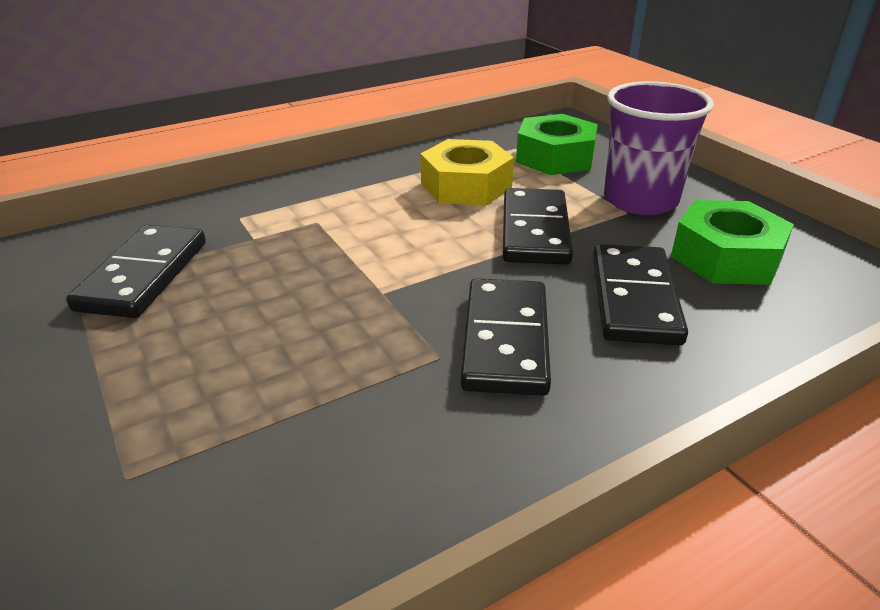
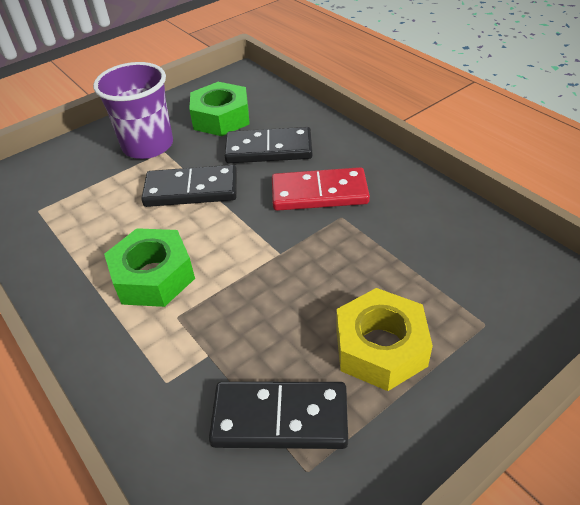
camera: 95 degrees left, 10 degrees up
yellow nut [420,139,514,206] -> yellow nut moved to [336,288,433,391]
black domino [461,278,551,396] -> red domino [272,167,370,211]
green nut [516,114,598,175] -> green nut moved to [104,228,195,307]

